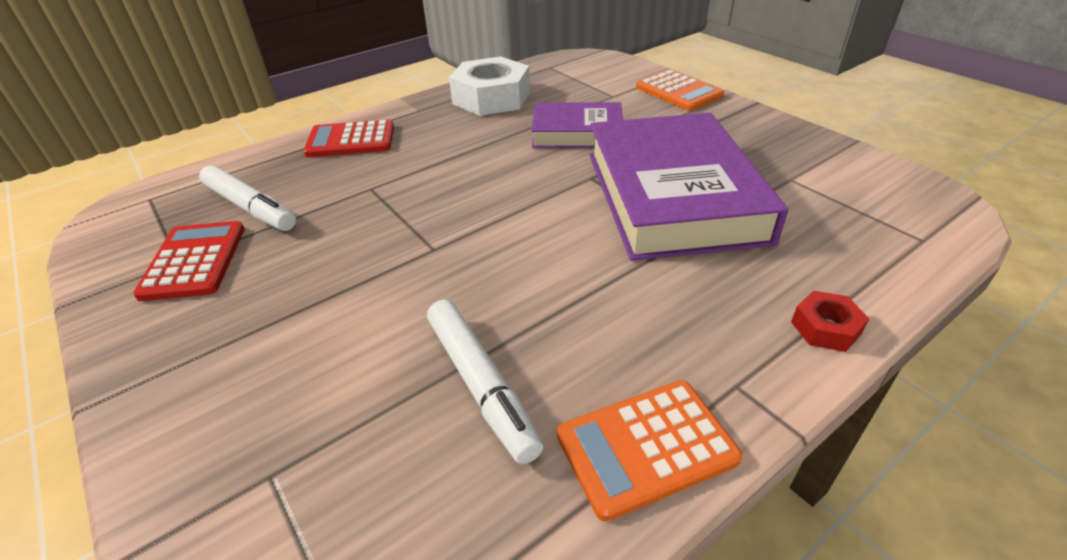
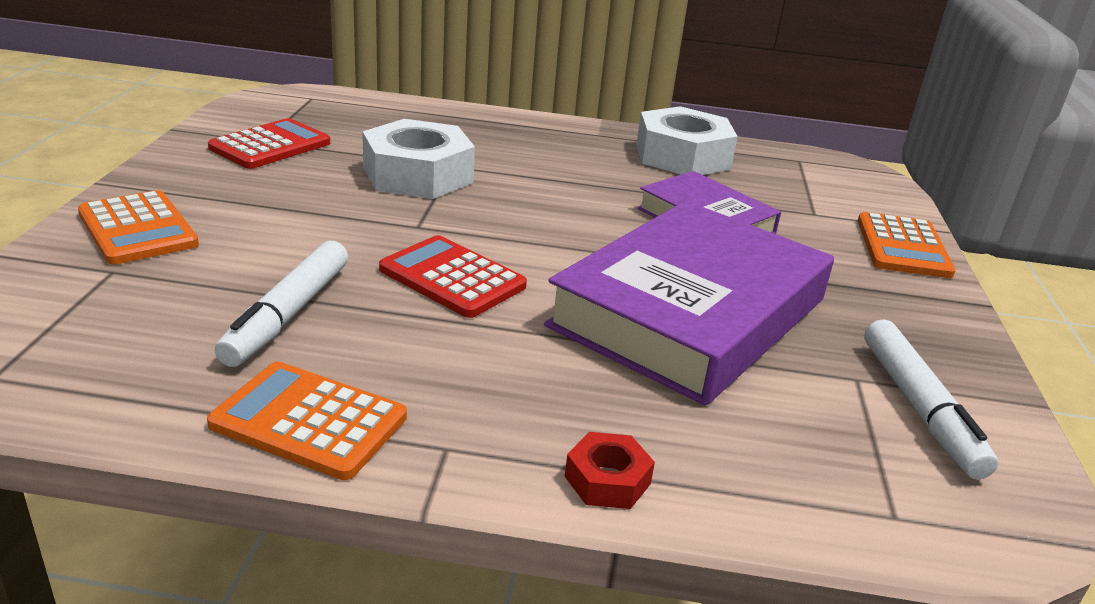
camera: 40 degrees right, 10 degrees down
white marker [199,165,296,231] -> white marker moved to [864,319,998,479]
red calculator [303,119,394,157] -> red calculator moved to [379,235,527,318]
none -> orange calculator [78,190,199,265]
none -> white nut [362,119,475,199]

